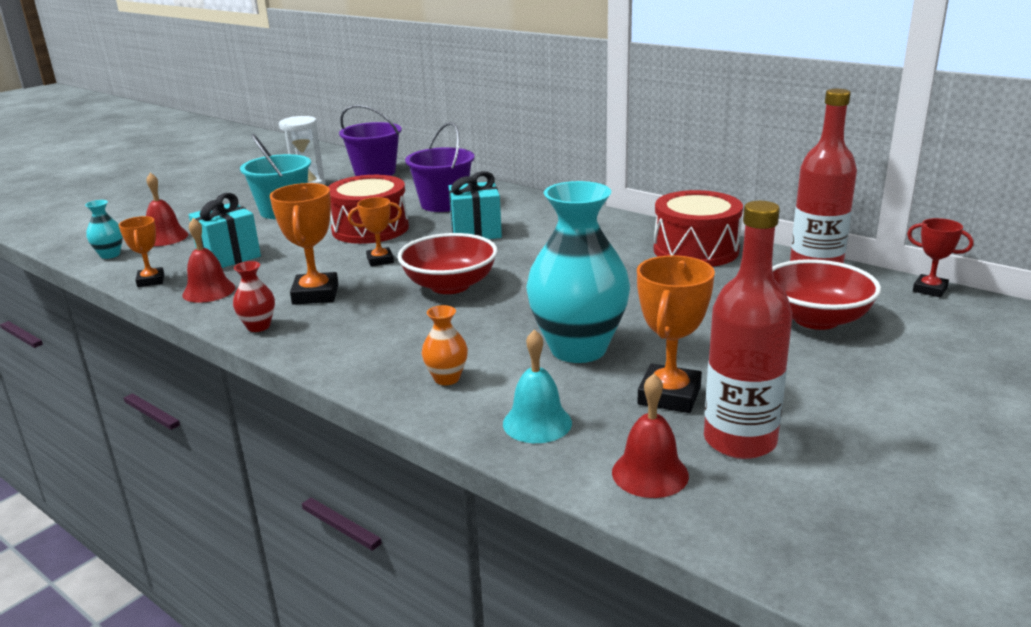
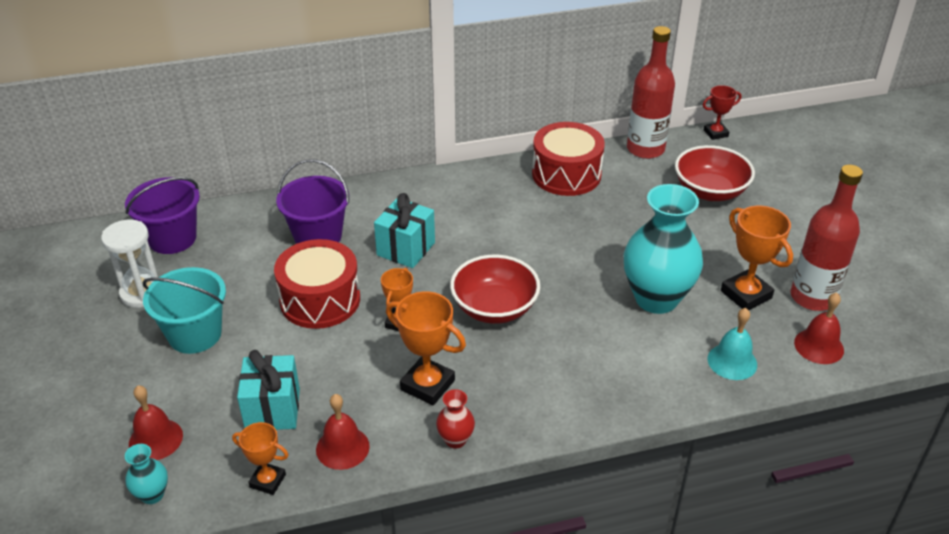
camera: 55 degrees left, 15 degrees up
orange vase [422,305,468,385] -> none

